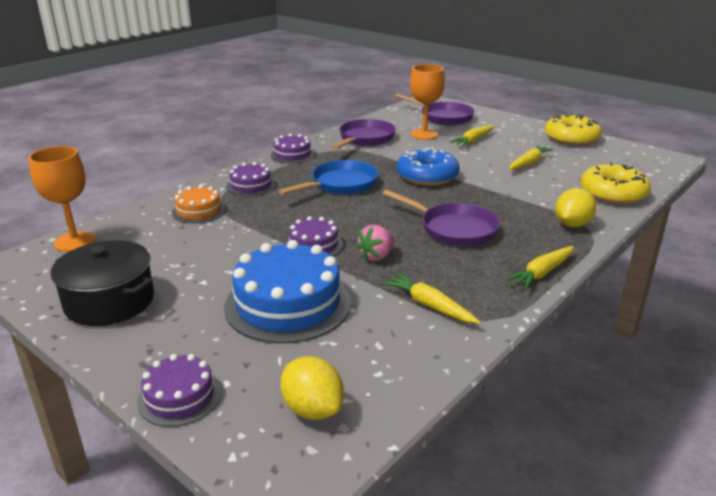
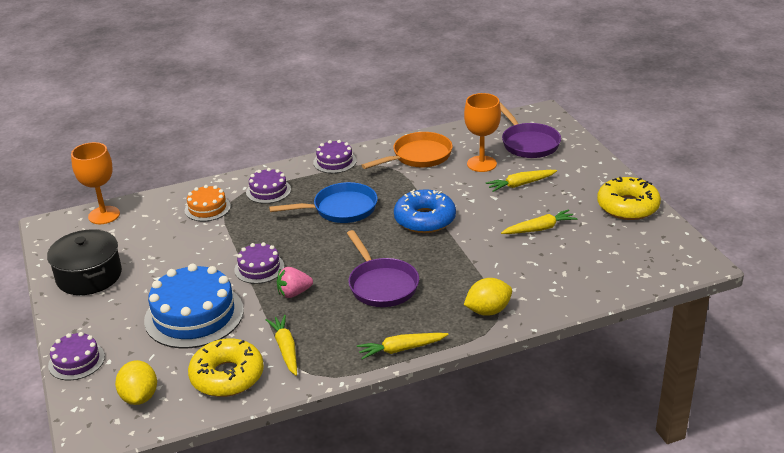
camera: 30 degrees right, 5 degrees up
purple pan [332,119,396,150] -> orange pan [362,132,453,169]
yellow donut [580,163,651,204] -> yellow donut moved to [188,338,264,397]

